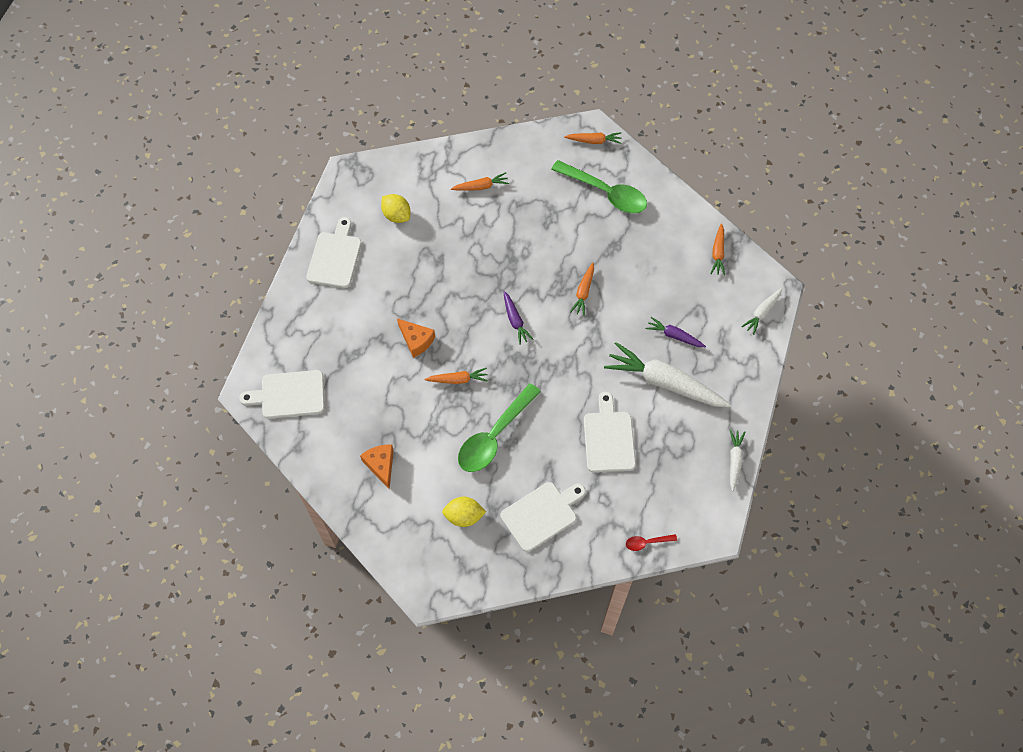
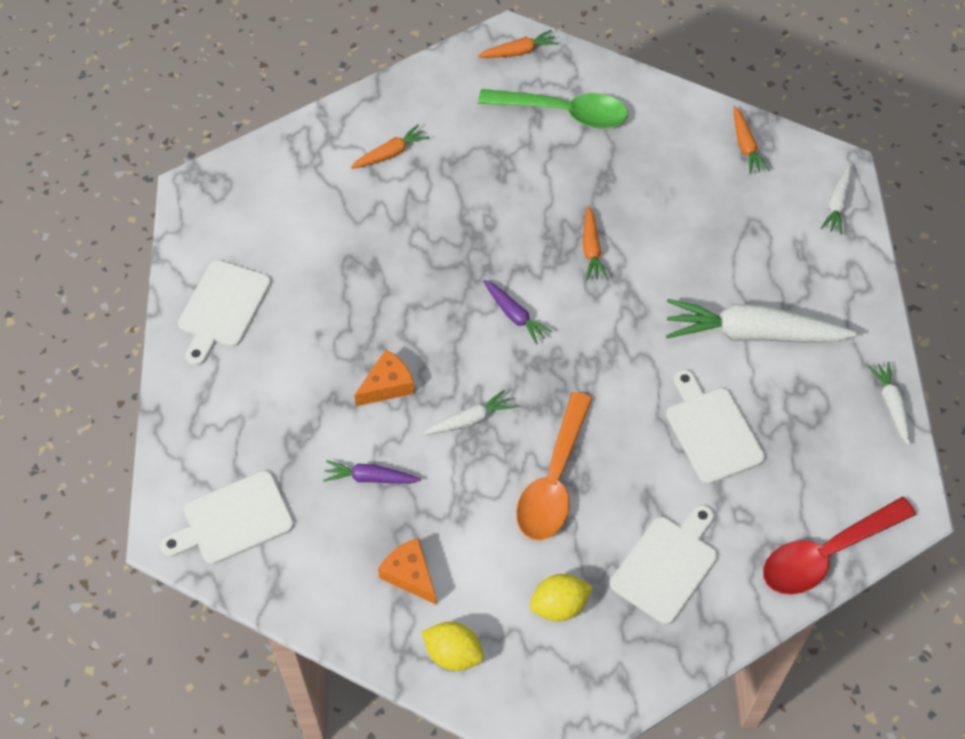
camera: 20 degrees left, 5 degrees down
white cutting board [306,217,362,288] -> white cutting board turned 150 degrees counterclockwise [178,260,271,366]
yellow lemon [381,194,411,223] -> yellow lemon moved to [422,622,484,671]
orange cheese [397,319,435,358] -> orange cheese turned 60 degrees counterclockwise [355,349,415,406]
orange carrot [425,368,488,384] -> white carrot [423,390,514,435]
green spoon [458,383,541,472] -> orange spoon [516,392,593,541]
red spoon [626,534,677,551] -> red spoon [763,497,916,595], size x2.31
purple carrot [646,317,706,347] -> purple carrot moved to [323,460,421,484]

